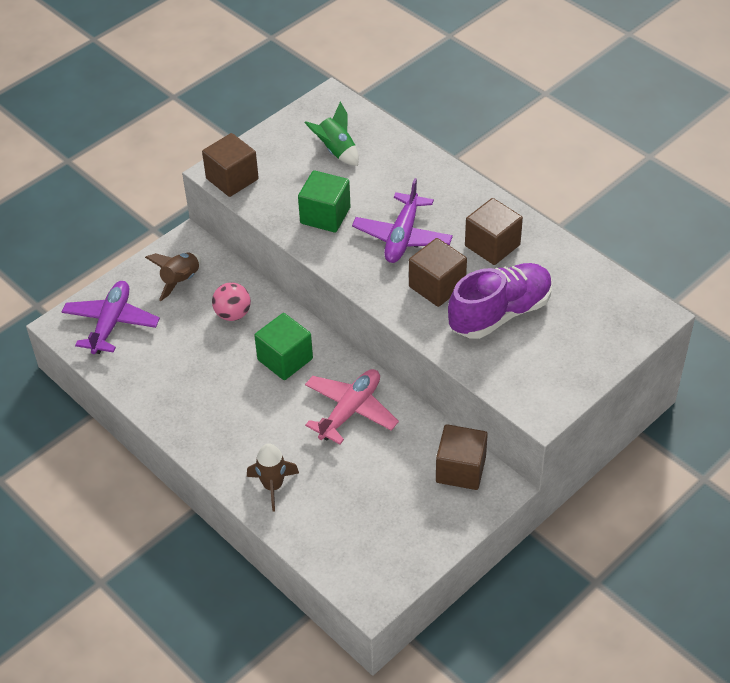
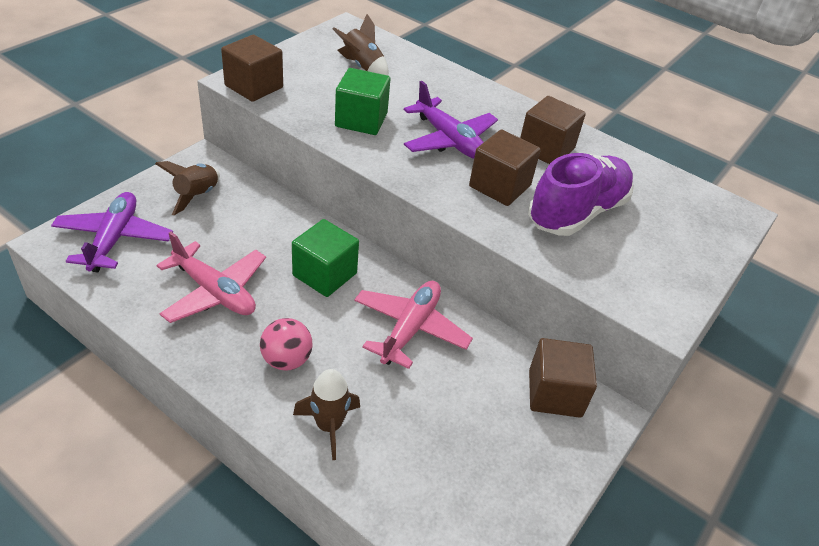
camera: 15 degrees left, 5 degrees down
pink ball [212,282,251,321] -> pink ball moved to [260,318,313,371]
green rocket [305,102,359,166] -> brown rocket [332,14,388,75]
purple plane [352,178,453,263] -> purple plane turned 45 degrees counterclockwise [404,81,498,159]
none -> pink plane [156,232,266,323]

